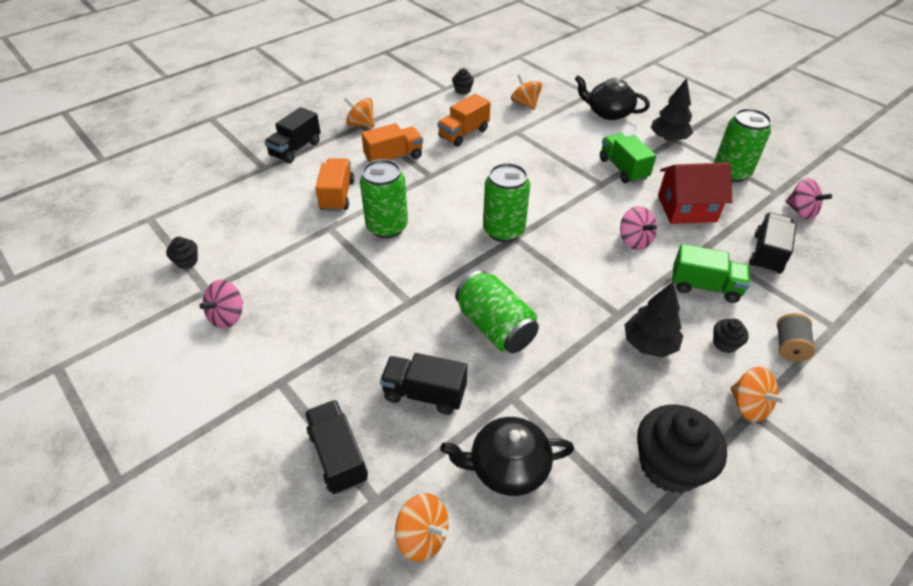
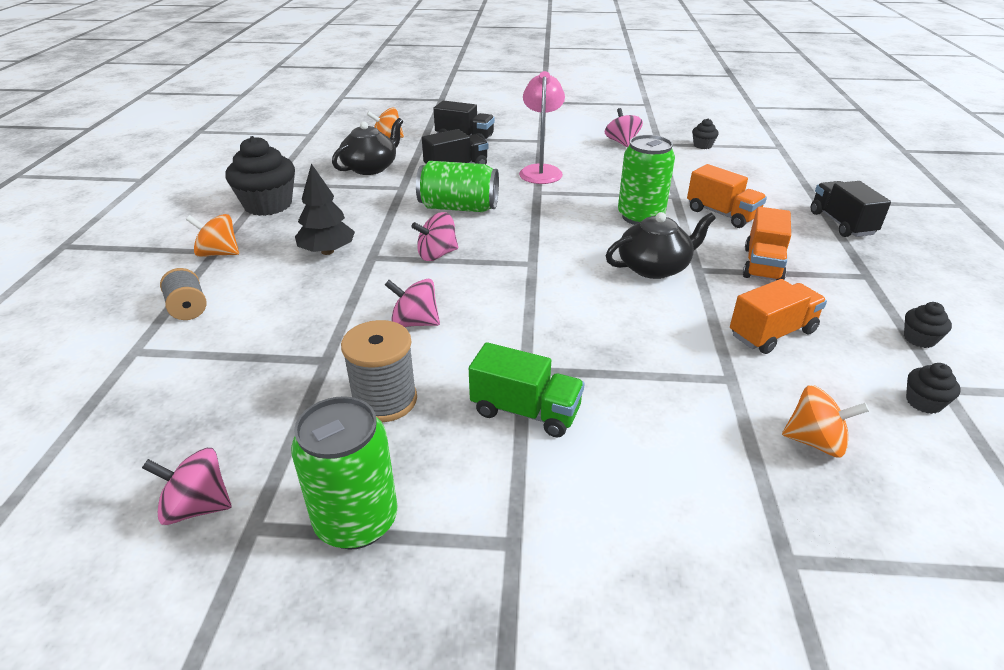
camera: 135 degrees right, 10 degrees down
orange spinning top [344,96,375,127] -> none
orange truck [437,94,490,147] -> orange truck turned 60 degrees clockwise [730,279,827,354]
green can [483,163,530,242] -> none
black teapot [575,75,650,120] -> black teapot moved to [606,212,716,279]
black tree [651,78,693,141] -> none
red house [658,162,732,224] -> grey spool [341,320,417,422]
green truck [672,244,750,303] -> none
black cupcake [713,319,749,353] -> black cupcake moved to [904,302,952,348]
black truck [749,212,796,274] -> none
none -> pink spinning top [412,212,458,261]
none -> pink lamp [519,71,565,184]

